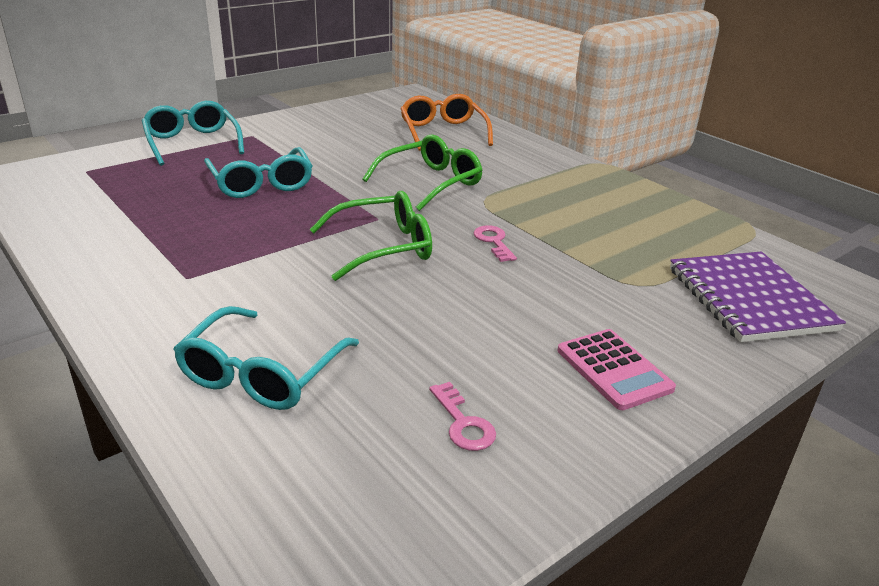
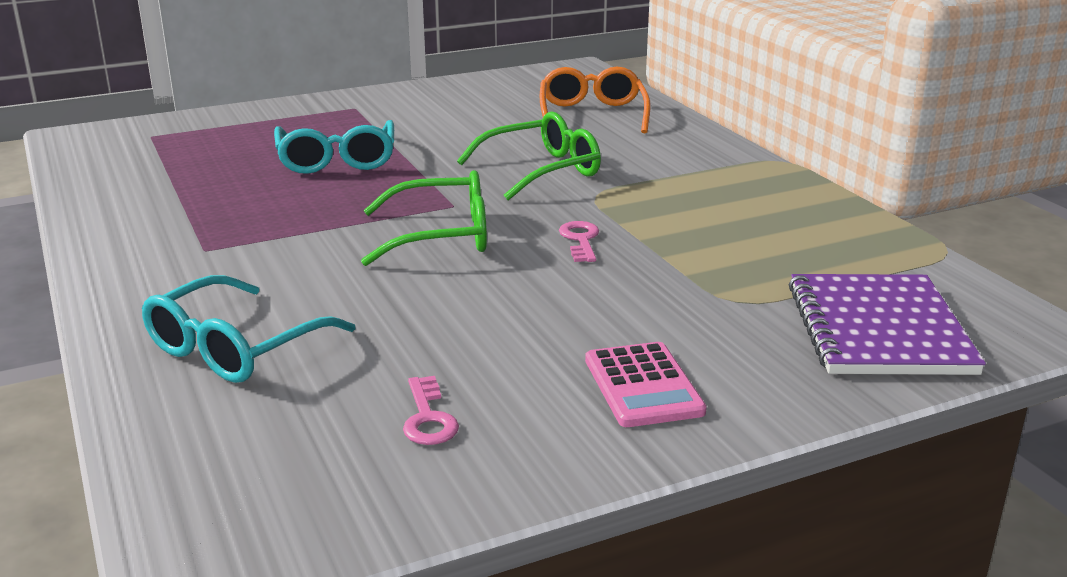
camera: 15 degrees right, 5 degrees down
turquoise glasses [142,101,244,166] -> none

